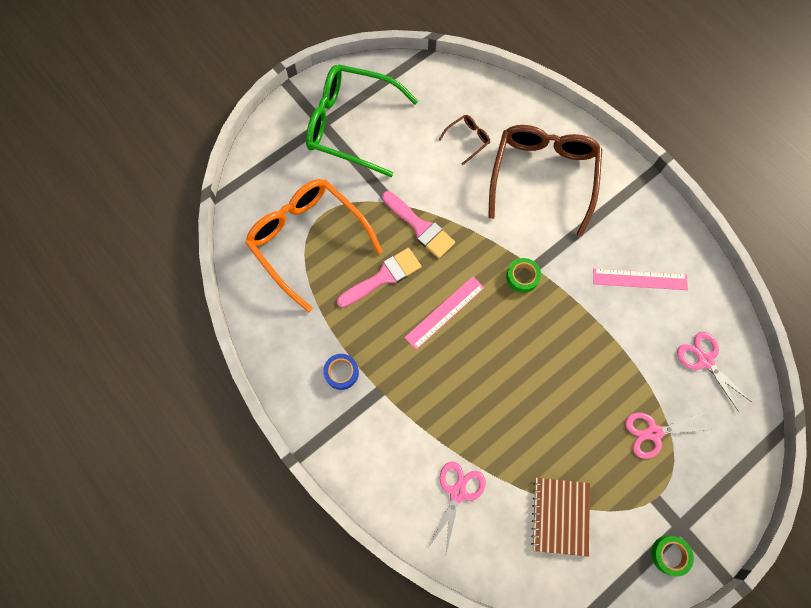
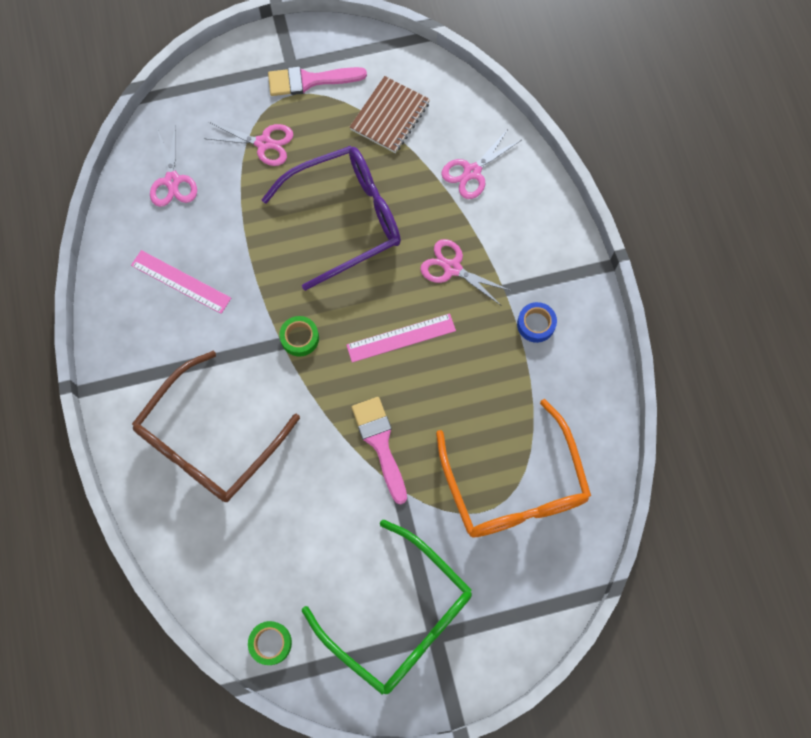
camera: 155 degrees left, 0 degrees up
pink brush [337,248,421,307] -> pink brush moved to [268,67,367,96]
brown glasses [439,115,490,165] -> none
green tape [651,536,694,576] -> green tape moved to [248,621,292,665]
none -> purple glasses [261,146,401,291]
none -> pink scissors [420,239,511,306]

